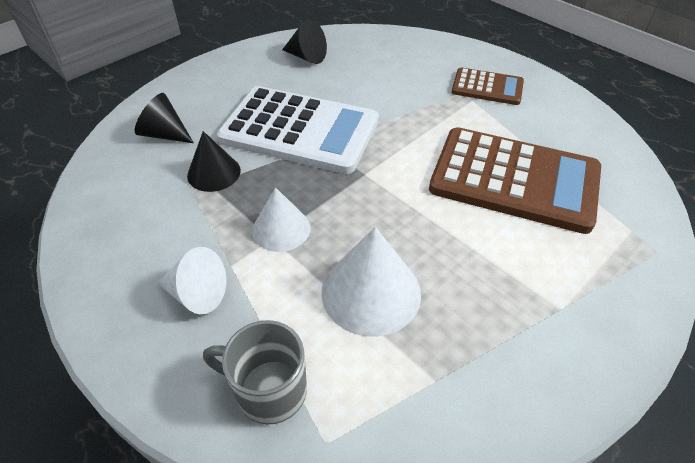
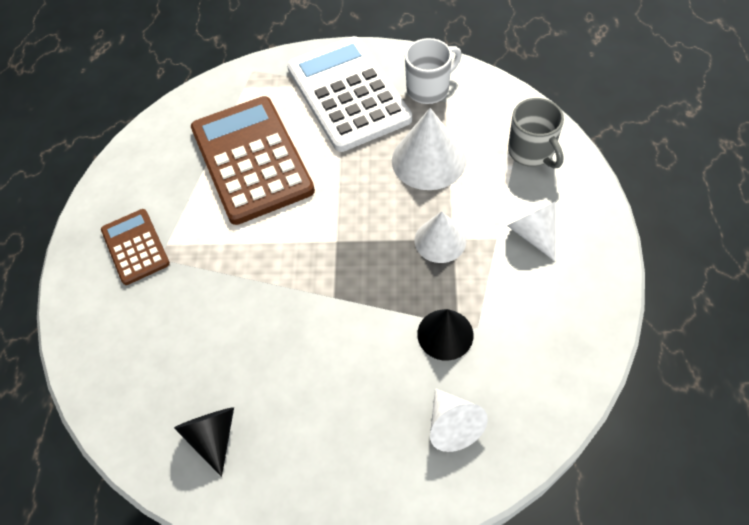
camera: 130 degrees left, 10 degrees up
black cone [135,93,194,143] -> white cone [430,388,488,452]
white calculator [217,86,379,174] -> white calculator moved to [287,36,412,152]
none -> white mug [405,38,462,104]

